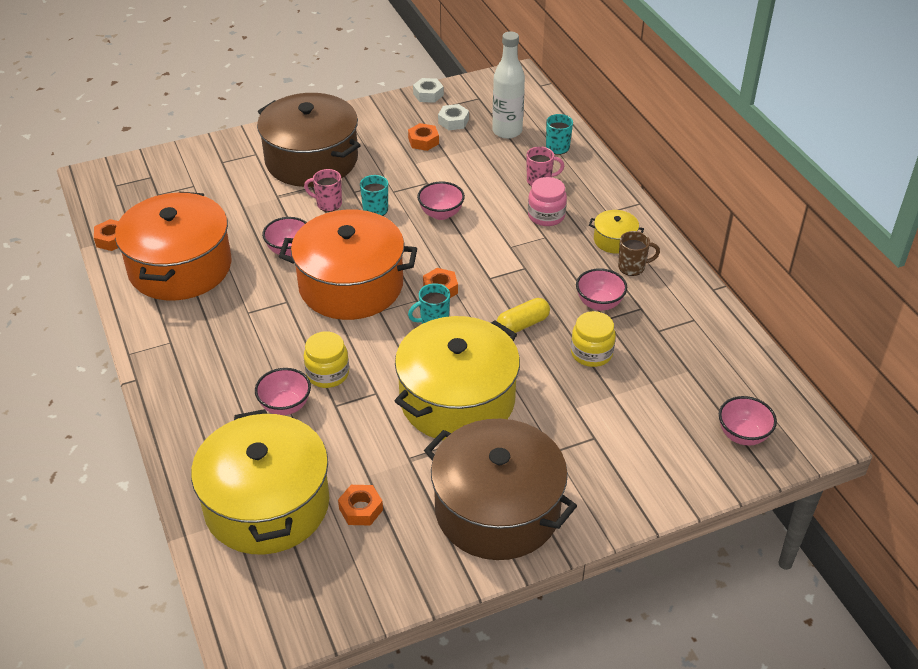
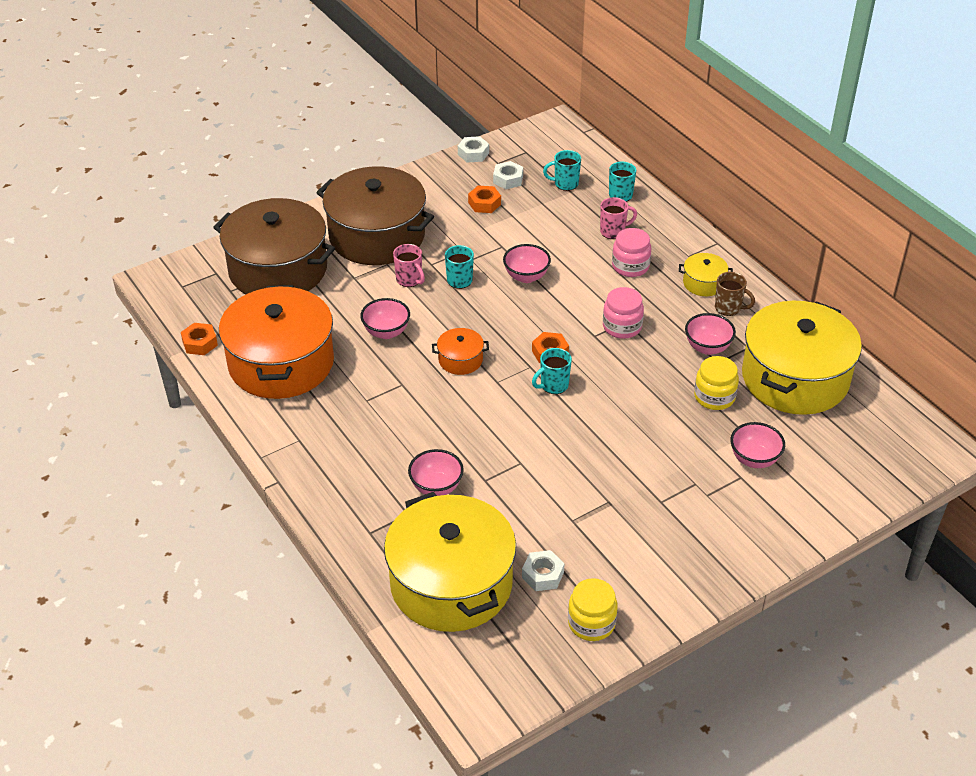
camera: 10 degrees left, 0 degrees up
orange pot [279,210,417,320] -> orange pot [432,328,489,375], size x0.42
pink mug [304,169,342,212] -> pink mug turned 135 degrees counterclockwise [393,244,425,287]
yellow jar [304,331,349,388] -> yellow jar moved to [568,578,618,641]
orange nut [338,485,383,526] -> white nut [522,550,565,591]
yellow pot [395,316,520,440] -> yellow pot moved to [742,301,862,415]
brown pot [424,419,577,560] -> brown pot moved to [213,198,335,294]
white bottle [492,31,525,139] -> turquoise mug [543,150,581,191]
yellow capsule [497,298,550,333] -> none
brown mug [618,231,660,276] -> brown mug turned 45 degrees clockwise [715,272,755,316]
pink bowl [719,396,777,445] -> pink bowl moved to [730,422,785,468]
none -> pink jar [603,287,644,339]

